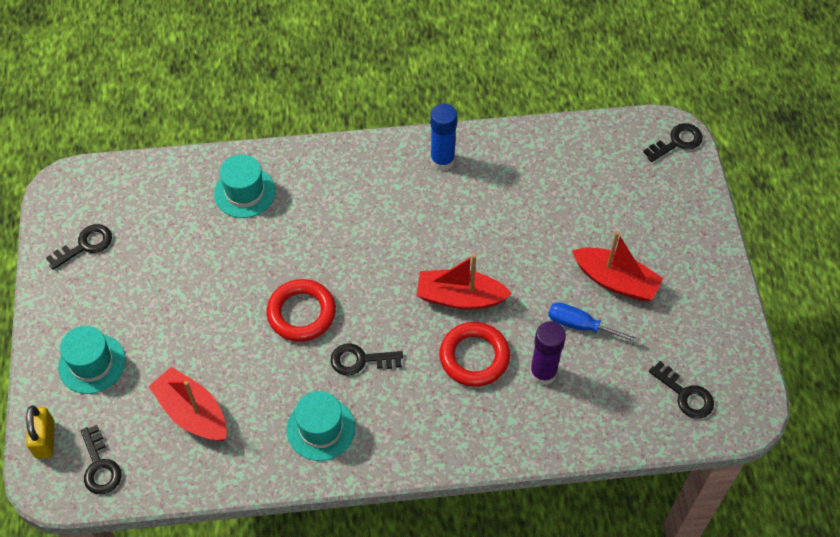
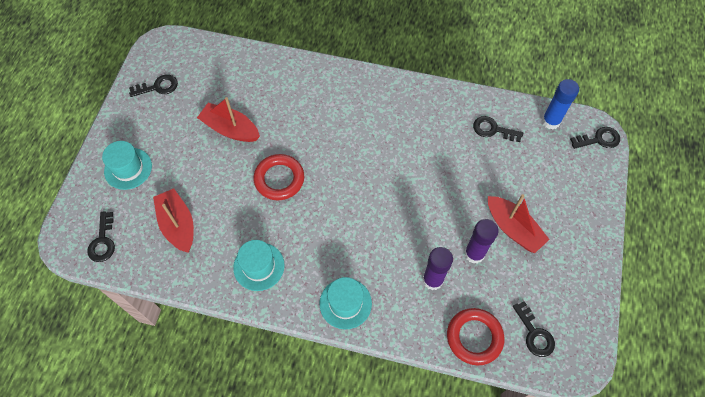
camera: 20 degrees right, 5 degrees up
yellow padlock [26,405,55,459] -> none
turquoise hat [214,154,276,218] -> turquoise hat moved to [320,277,372,329]
black key [330,343,403,376] -> black key moved to [473,116,523,142]
red boat [416,254,512,310] -> red boat moved to [197,97,260,142]
blue glue stick [430,103,457,171] -> blue glue stick moved to [542,79,579,130]
red ring [439,322,510,387] -> red ring moved to [447,308,504,366]
blue screwdriver [548,302,640,344] -> purple glue stick [465,219,499,263]

